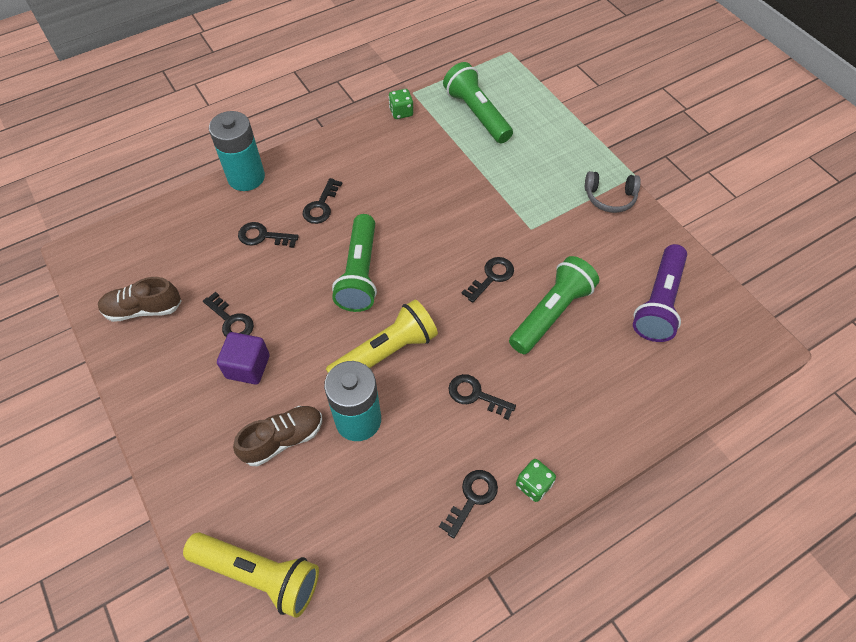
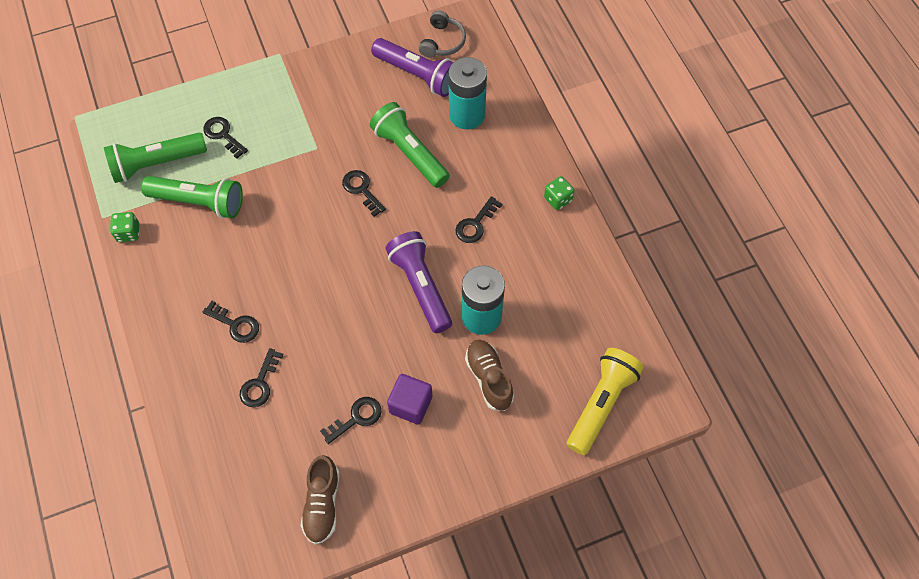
camera: 80 degrees left, 5 degrees up
turquoise battery [209,111,265,191] -> turquoise battery moved to [448,57,487,129]
yellow flashlight [326,300,438,373] -> purple flashlight [385,231,452,333]
green flashlight [332,214,377,312] -> green flashlight moved to [141,176,243,218]
black key [439,470,498,539] -> black key moved to [203,117,248,159]
grey headphones [585,171,641,213] -> grey headphones moved to [419,10,466,58]

